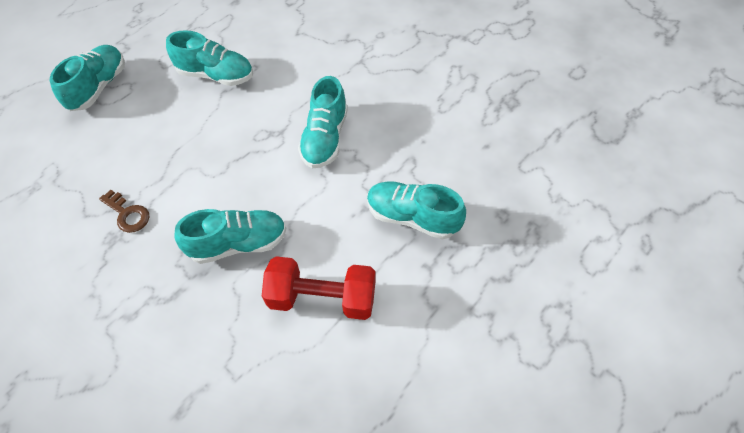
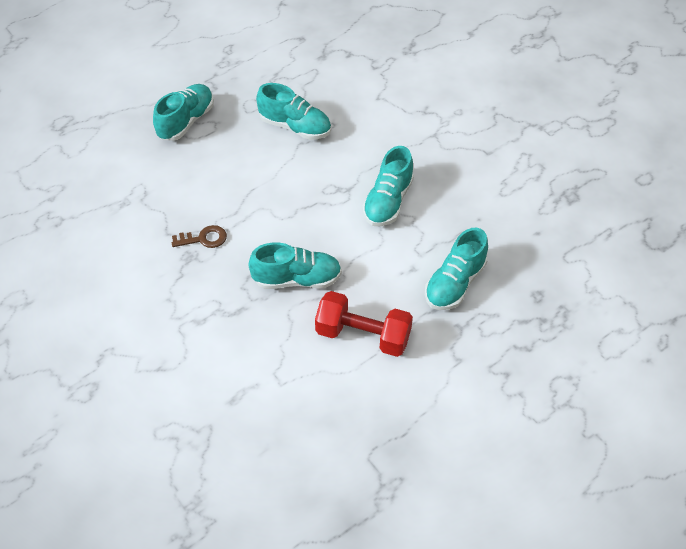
camera: 10 degrees right, 5 degrees down
brown key [99,190,149,233] -> brown key turned 60 degrees counterclockwise [172,225,227,248]
turquoise shoe [367,181,466,239] -> turquoise shoe turned 90 degrees counterclockwise [425,228,488,310]

